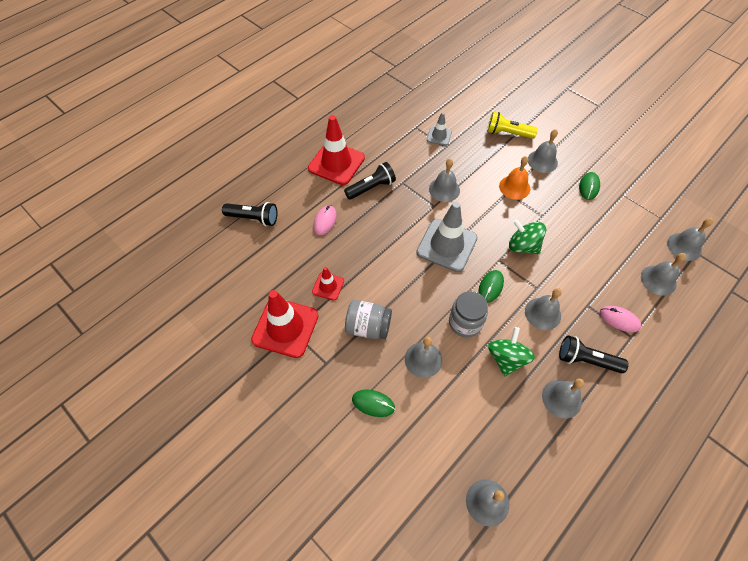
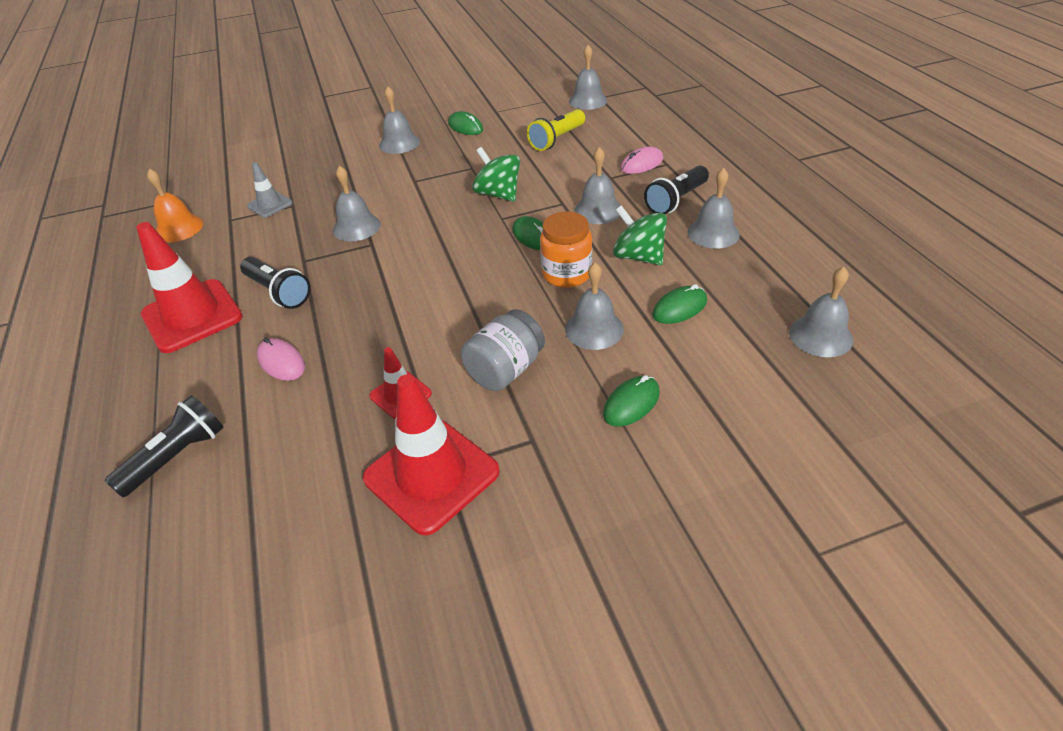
camera: 60 degrees left, 15 degrees down
black flashlight [344,162,396,200] -> black flashlight turned 135 degrees clockwise [240,257,311,309]
grey traffic cone [416,202,478,272] -> none
grey jar [449,291,488,337] -> orange jar [540,212,592,288]
yellow flashlight [487,112,538,139] -> yellow flashlight moved to [527,109,585,151]
orange bell [499,156,530,200] -> orange bell moved to [147,169,203,242]
green spinning top [509,219,546,254] -> green spinning top turned 75 degrees clockwise [472,147,520,202]
grey bell [641,253,686,296] -> none
none -> green mouse [652,284,707,324]

